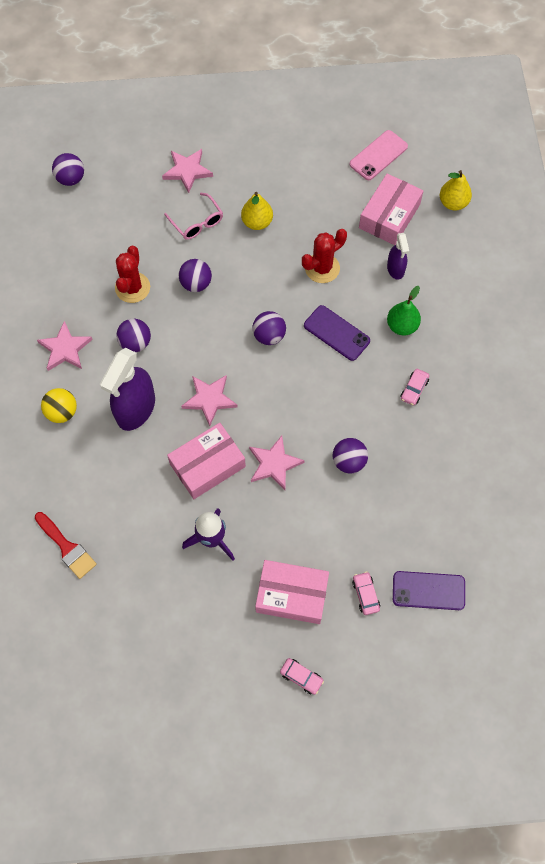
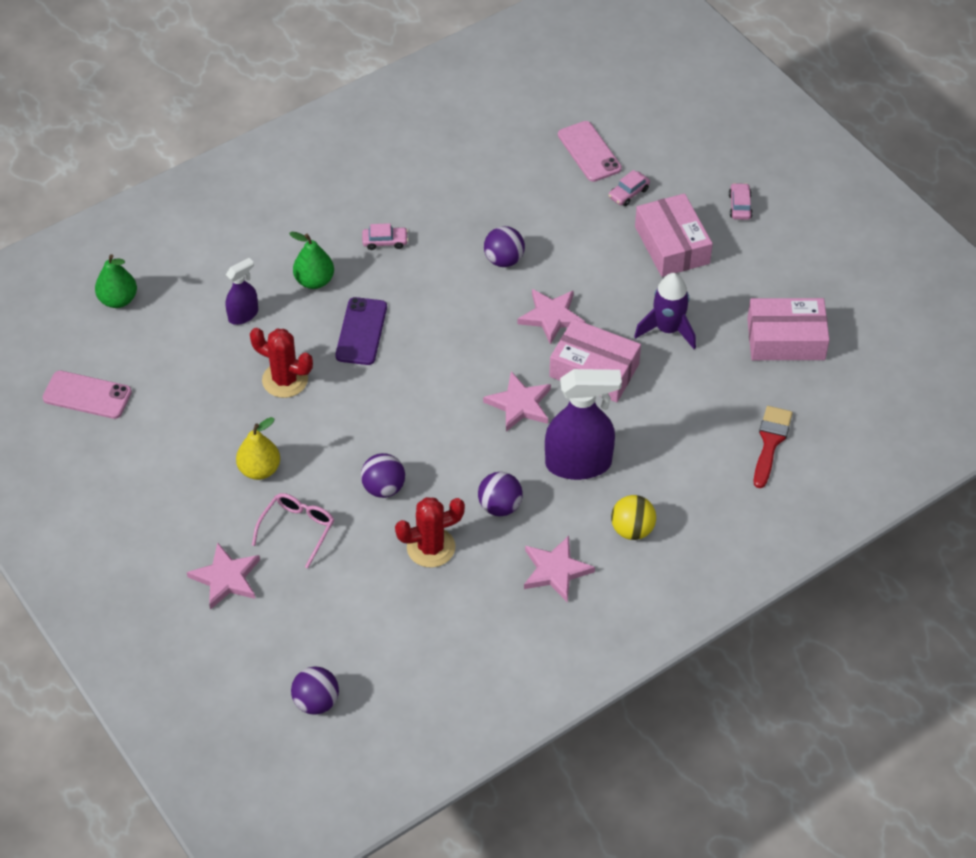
camera: 120 degrees left, 15 degrees down
purple ball [252,311,286,345] -> none
pink box [359,174,423,245] -> pink box moved to [747,298,829,360]
purple phone [393,571,465,610] -> pink phone [558,121,622,182]
yellow pear [440,170,472,210] -> green pear [95,254,137,308]

